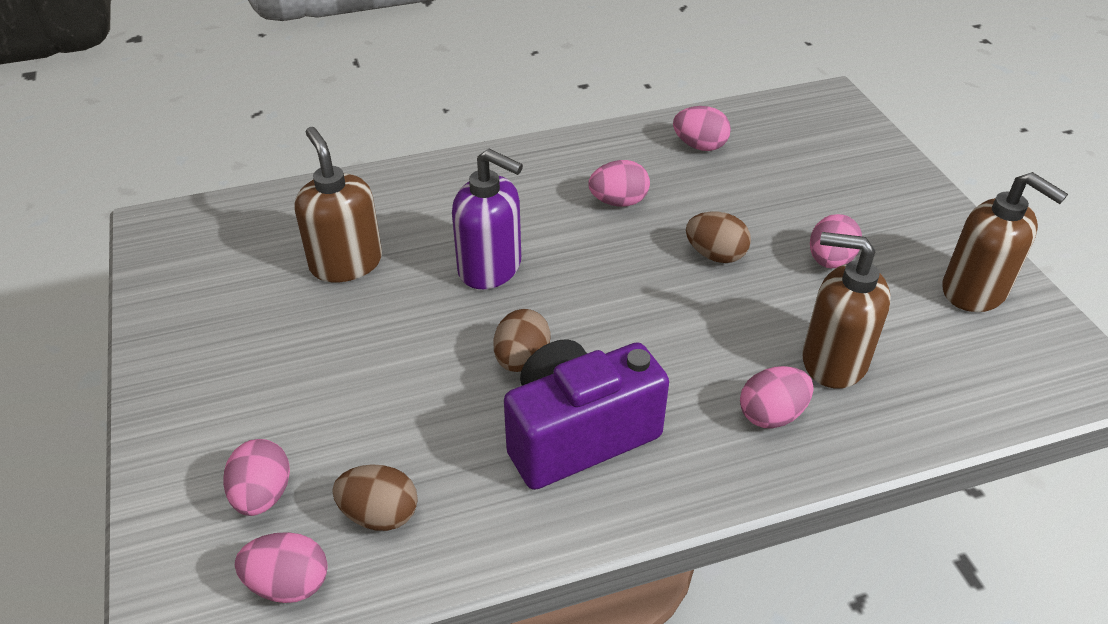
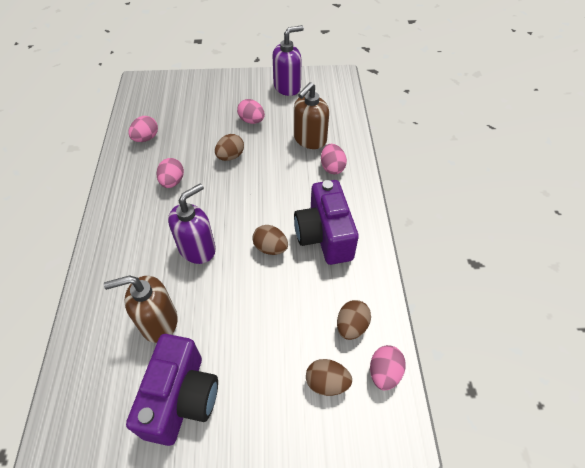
camera: 75 degrees left, 10 degrees up
pink egg [223,439,290,516] -> brown egg [306,359,352,396]
brown soap dispenser [942,172,1068,312] -> purple soap dispenser [272,25,304,96]
none -> purple camera [126,334,218,446]

